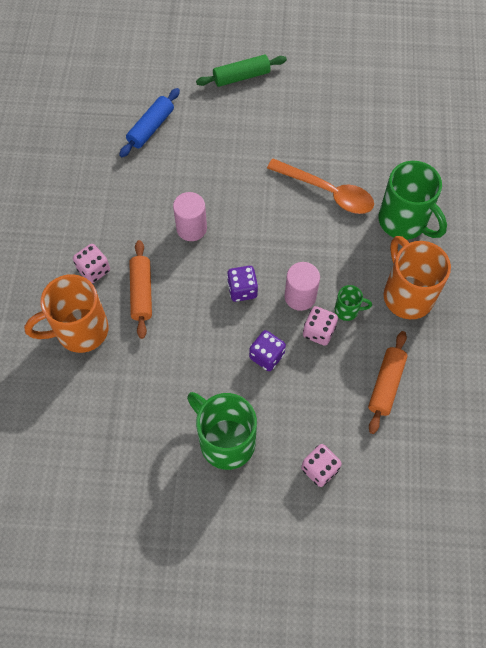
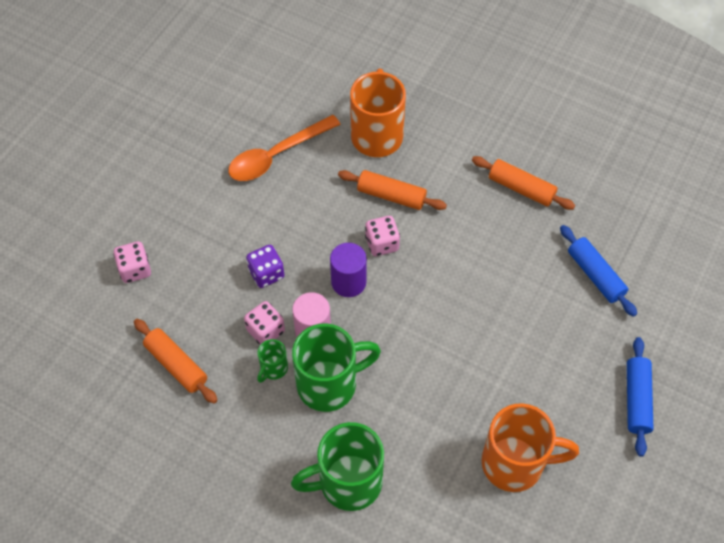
camera: 115 degrees right, 5 degrees down
pink dice [73,244,110,283] -> pink dice moved to [365,216,400,256]
pink cylinder [173,192,207,241] -> none
green mug [187,392,257,470] -> green mug moved to [292,324,381,412]
green rolling pin [196,55,287,87] -> blue rolling pin [627,337,654,457]
purple dice [227,266,258,302] -> purple cylinder [330,243,367,297]
orange spoon [267,159,374,214] -> orange spoon moved to [228,115,341,181]
orange mug [384,236,451,319] -> orange mug moved to [481,403,579,492]
none -> orange rolling pin [472,156,575,210]

